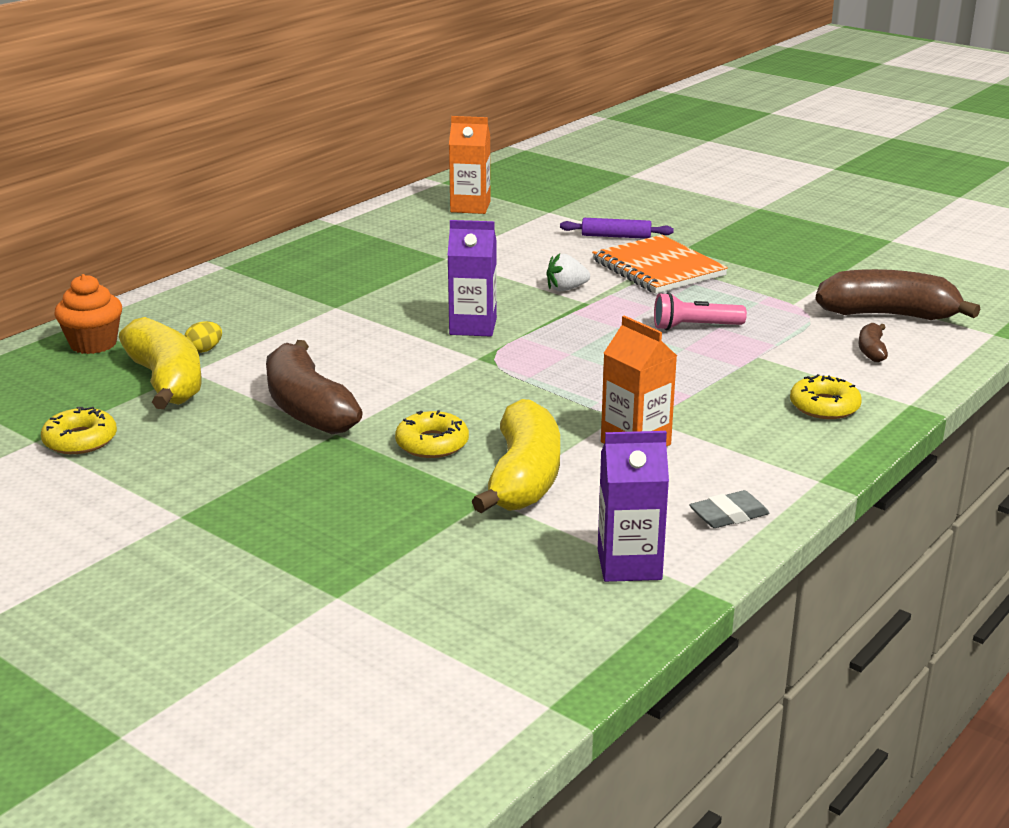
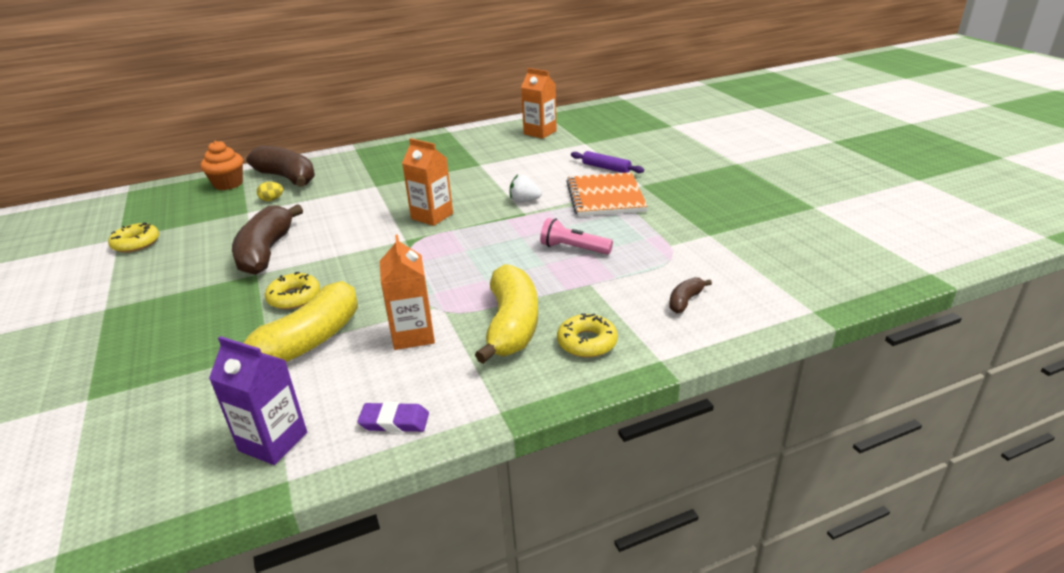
camera: 30 degrees right, 5 degrees up
yellow banana [119,317,202,409] -> yellow banana moved to [475,264,538,364]
purple carton [448,220,497,337] -> orange carton [402,138,453,226]
grey eraser [689,490,770,528] -> purple eraser [357,402,429,432]
brown banana [815,269,981,320] -> brown banana moved to [246,146,315,187]

